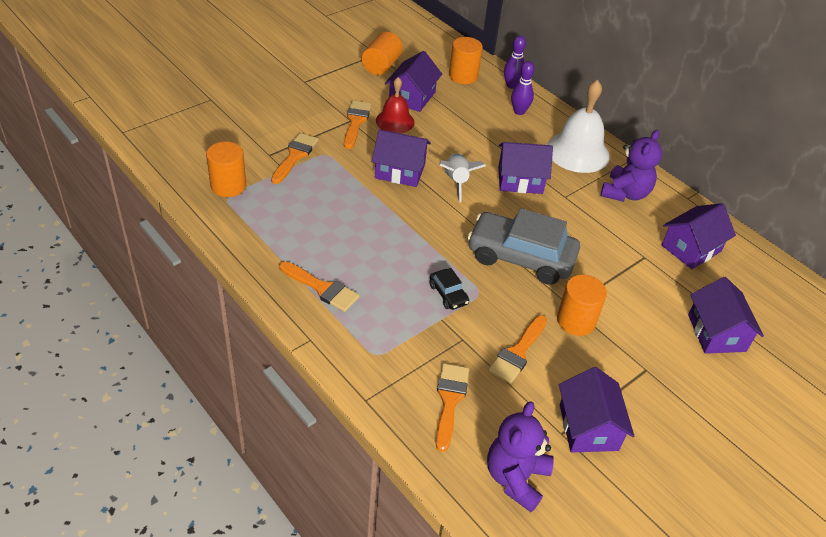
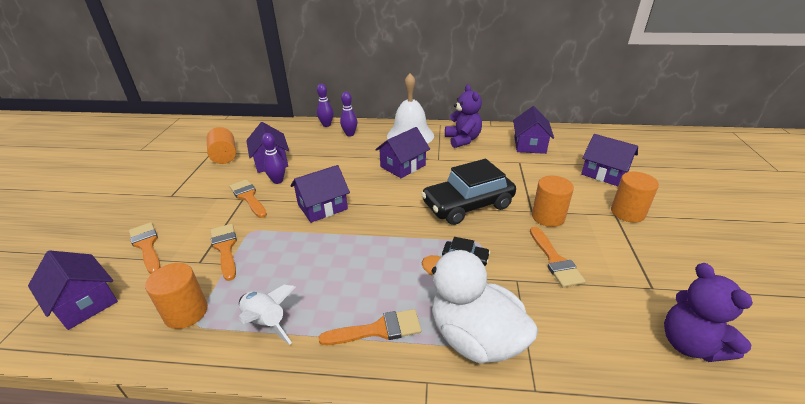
camera: 40 degrees left, 10 degrees down
red bell [376,77,414,133] -> purple bowling pin [262,133,285,184]
orange brush [436,363,469,452] -> orange brush moved to [129,222,161,274]
white rocket [439,154,486,202] -> white rocket moved to [239,285,296,345]
orange cylinder [449,37,483,84] -> orange cylinder moved to [611,172,659,222]
grey car [467,208,580,285] -> black car [421,159,516,225]
purple house [559,367,634,452] -> purple house moved to [28,250,118,330]
none -> white duck [422,250,538,363]

